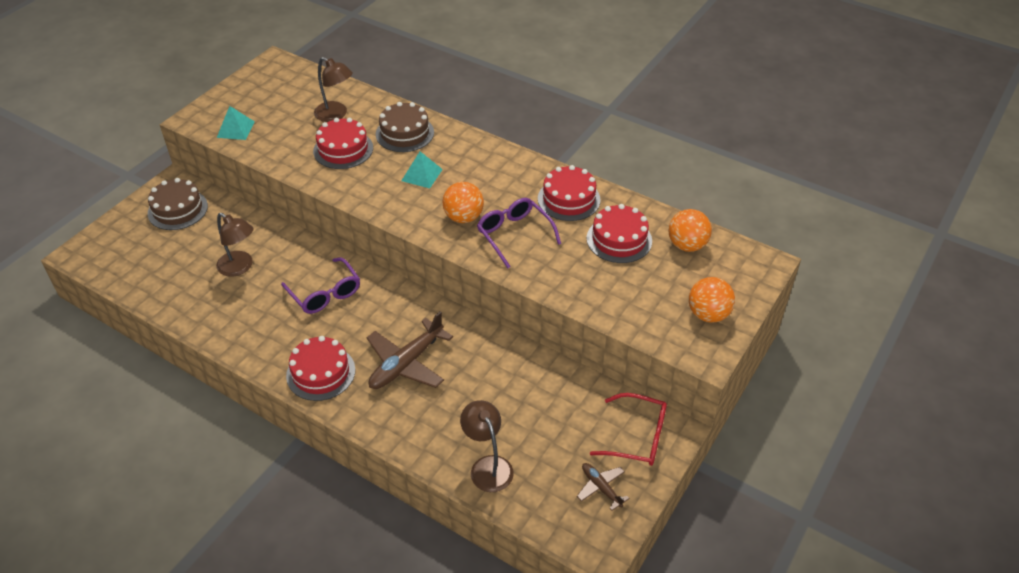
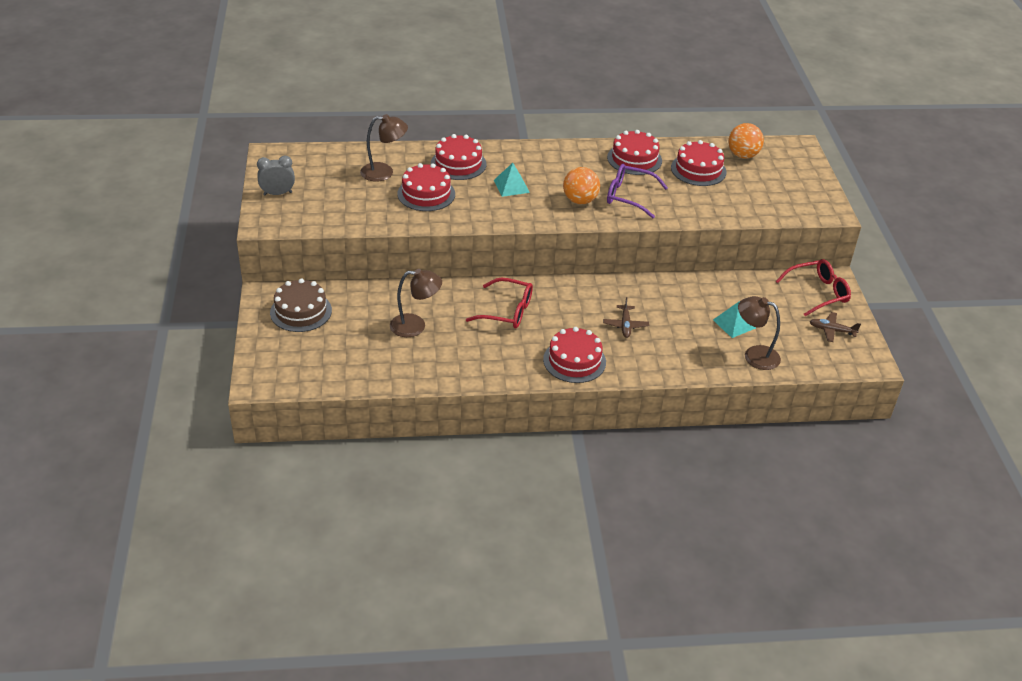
camera: 40 degrees left, 5 degrees down
turquoise pyramid [217,106,255,140] -> turquoise pyramid moved to [713,301,756,338]
purple glasses [281,257,360,314] -> red glasses [466,278,533,328]
brown plane [367,311,453,389] -> brown plane [603,297,649,338], size x0.53
brown cake [376,102,434,152] -> red cake [431,134,486,180]
orange ball [689,277,735,323] -> none
none -> grey clock [257,156,295,195]

